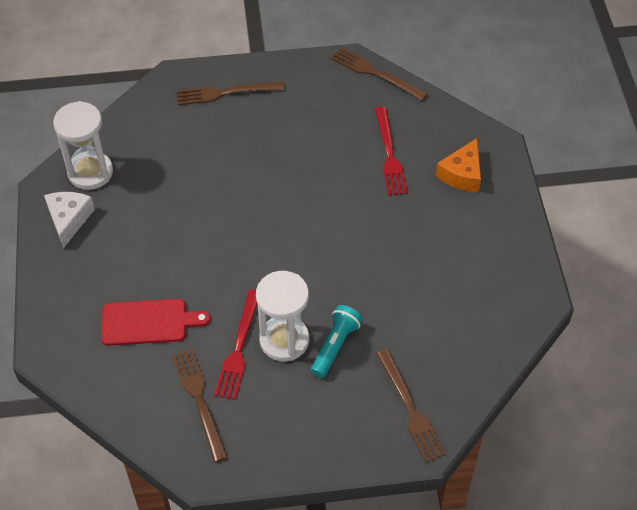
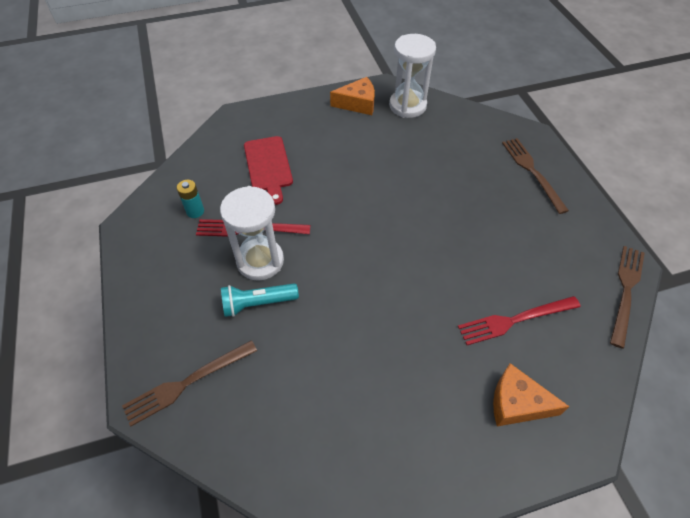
camera: 80 degrees right, 0 degrees up
white cheese [44,192,95,248] -> orange cheese [330,77,375,115]
brown fork [172,349,228,462] -> turquoise battery [177,180,204,218]
turquoise flashlight [311,305,363,378] -> turquoise flashlight turned 150 degrees clockwise [221,283,299,317]

